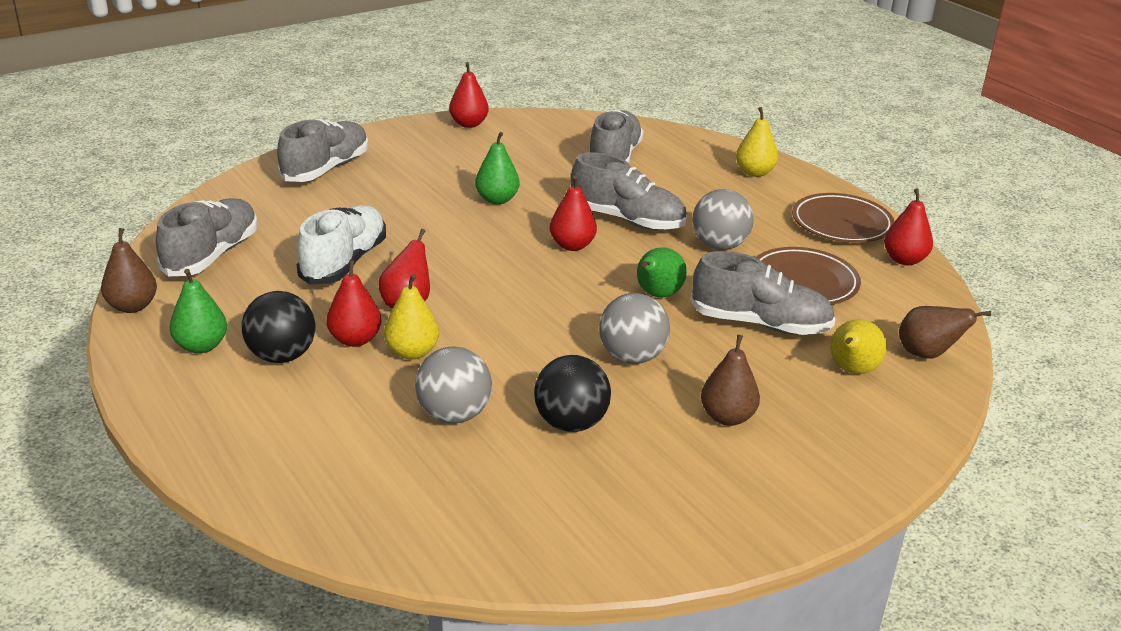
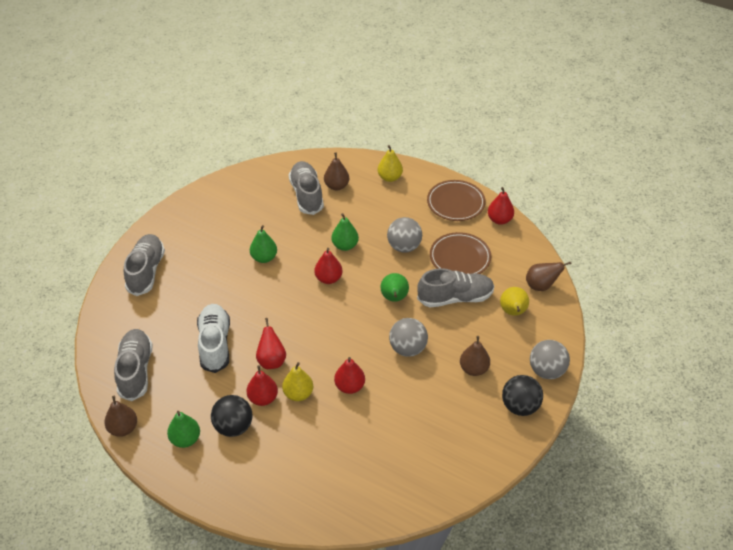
camera: 25 degrees left, 15 degrees up
grey ball [415,347,492,423] -> grey ball moved to [530,340,570,379]
red pear [449,62,489,128] -> red pear moved to [334,357,365,394]
black ball [534,355,611,432] -> black ball moved to [502,375,543,416]
grey shoe [571,152,687,230] -> green pear [331,213,359,251]
none -> brown pear [324,152,349,190]

